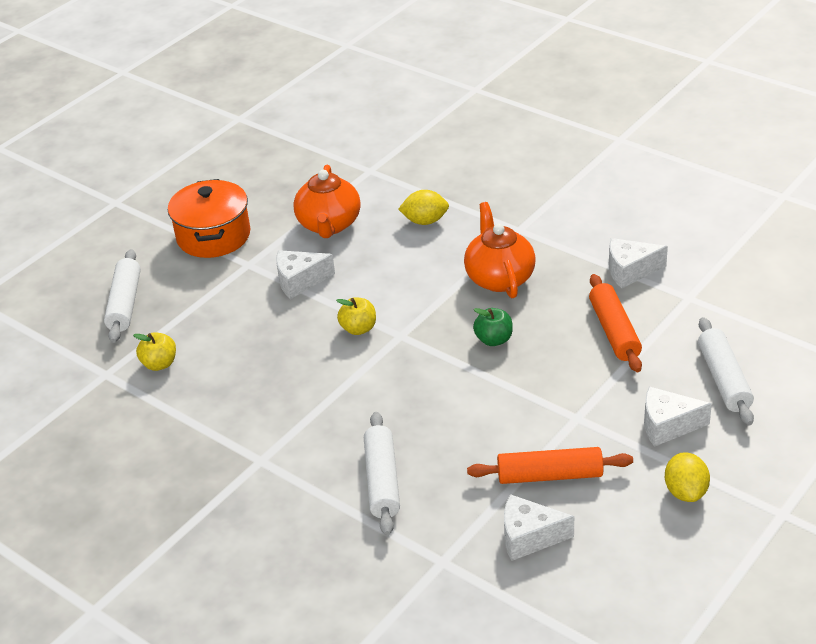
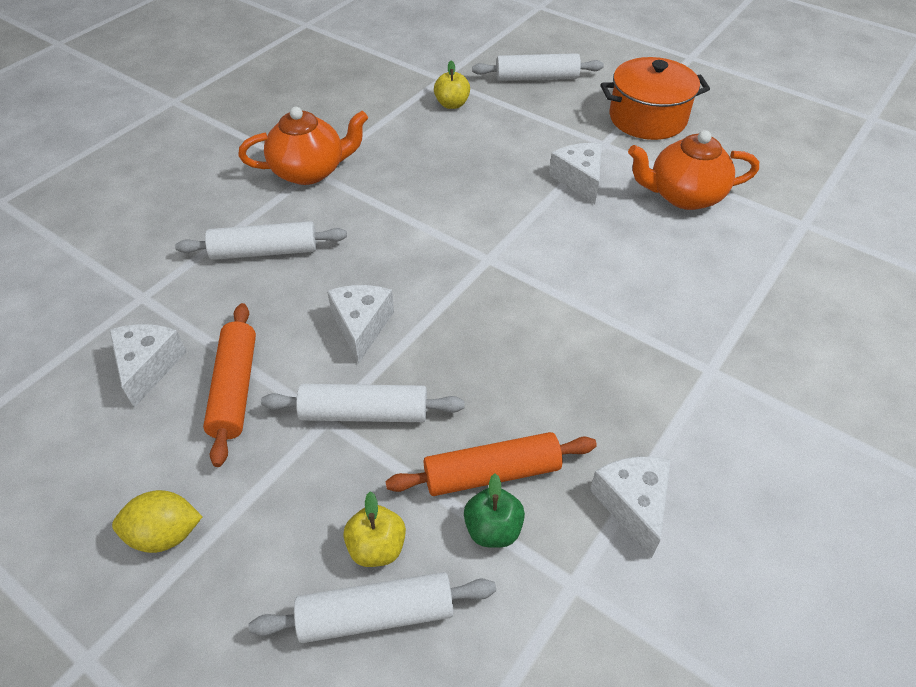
camera: 85 degrees right, 10 degrees up
yellow apple [336,297,376,335] -> yellow apple moved to [343,491,406,567]
yellow lemon [398,190,449,225] -> none
orange teapot [464,202,536,298] -> orange teapot moved to [238,107,368,185]
green apple [473,308,513,346] -> green apple moved to [464,474,525,548]
white cheese [644,387,712,447] -> white cheese moved to [327,285,394,363]
none -> white rolling pin [261,384,465,422]

